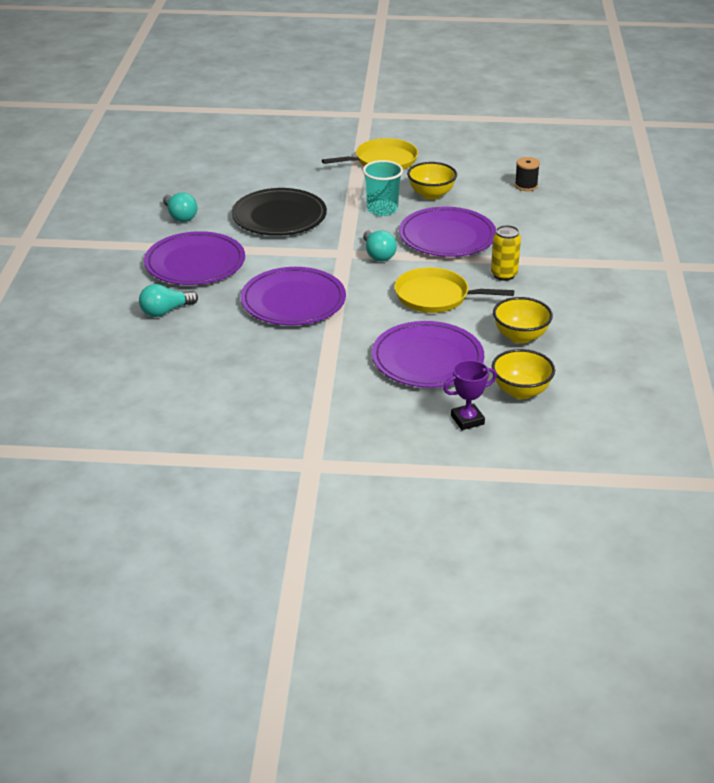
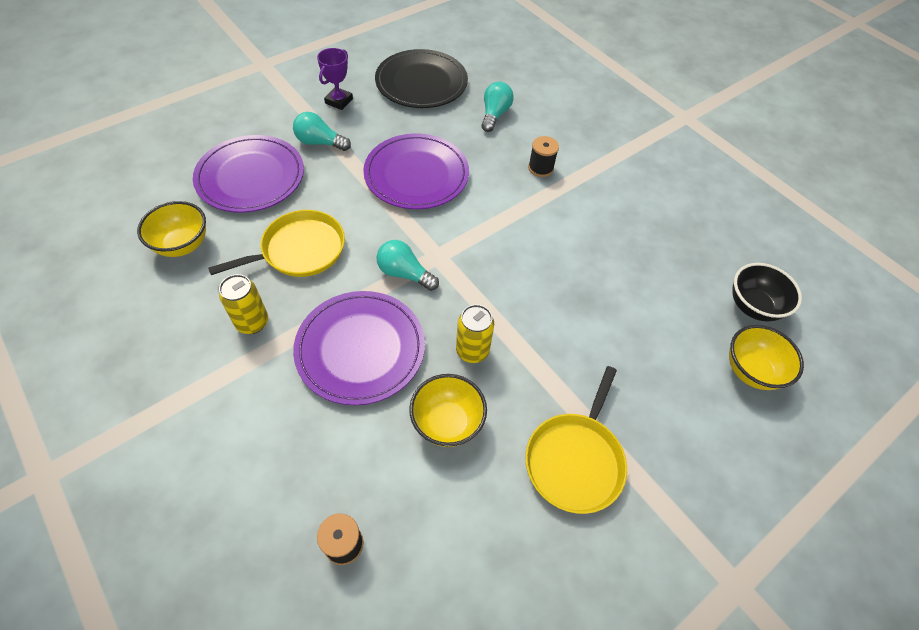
camera: 135 degrees right, 20 degrees up
purple plate [144,231,245,285] -> black spool [528,136,559,177]
turquoise light bulb [163,192,197,222] -> turquoise light bulb moved to [293,112,351,151]
black plate [232,188,327,236] -> black plate moved to [375,49,468,108]
turquoise cup [363,160,403,216] -> yellow can [456,304,494,363]
purple trophy [443,360,497,430] -> purple trophy moved to [317,48,353,110]
yellow bowl [492,349,555,399] -> yellow bowl moved to [729,325,804,390]
none -> black bowl [732,263,802,322]

